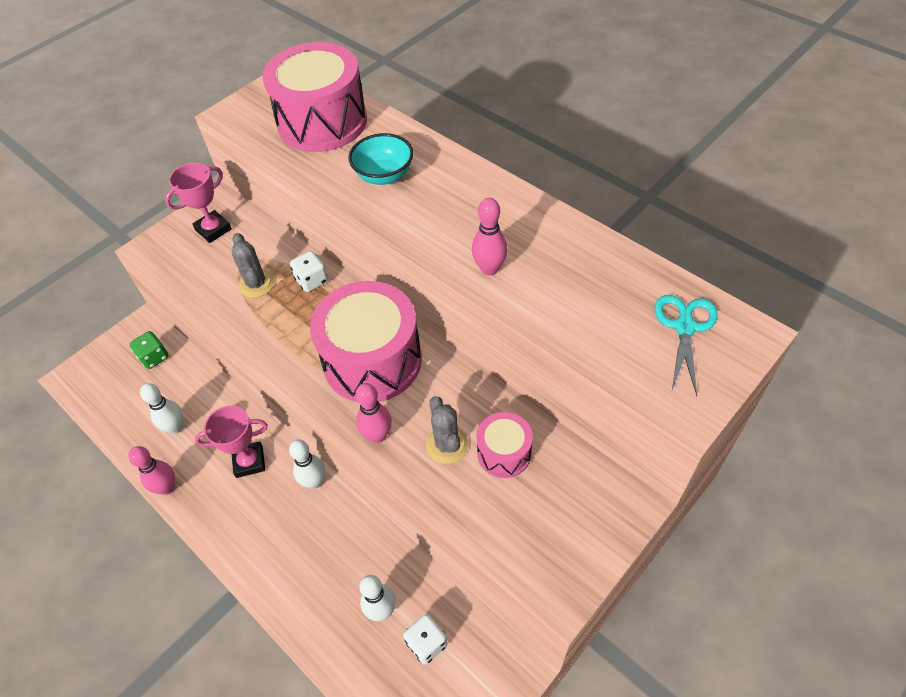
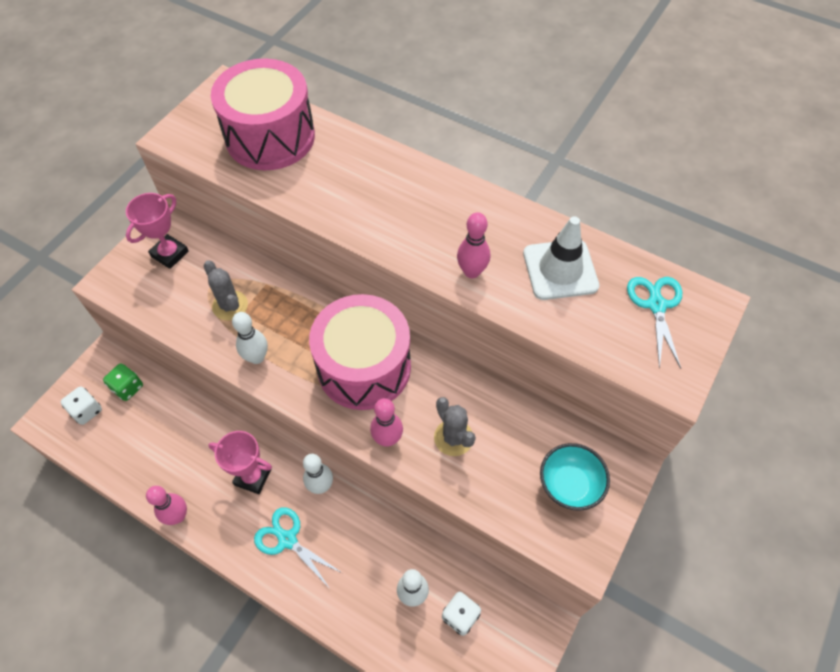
camera: 15 degrees left, 5 degrees up
white bowling pin [140,383,184,434] -> white bowling pin moved to [232,312,268,364]
pink trophy [195,406,268,478] -> pink trophy turned 45 degrees clockwise [208,431,272,494]
white dice [290,251,328,292] -> white dice moved to [61,386,102,425]
turquoise bowl [348,133,413,185] -> turquoise bowl moved to [540,443,610,511]
pink drum [476,412,533,478] -> none
none -> turquoise scissors [254,507,342,586]
none -> white traffic cone [523,216,599,300]

